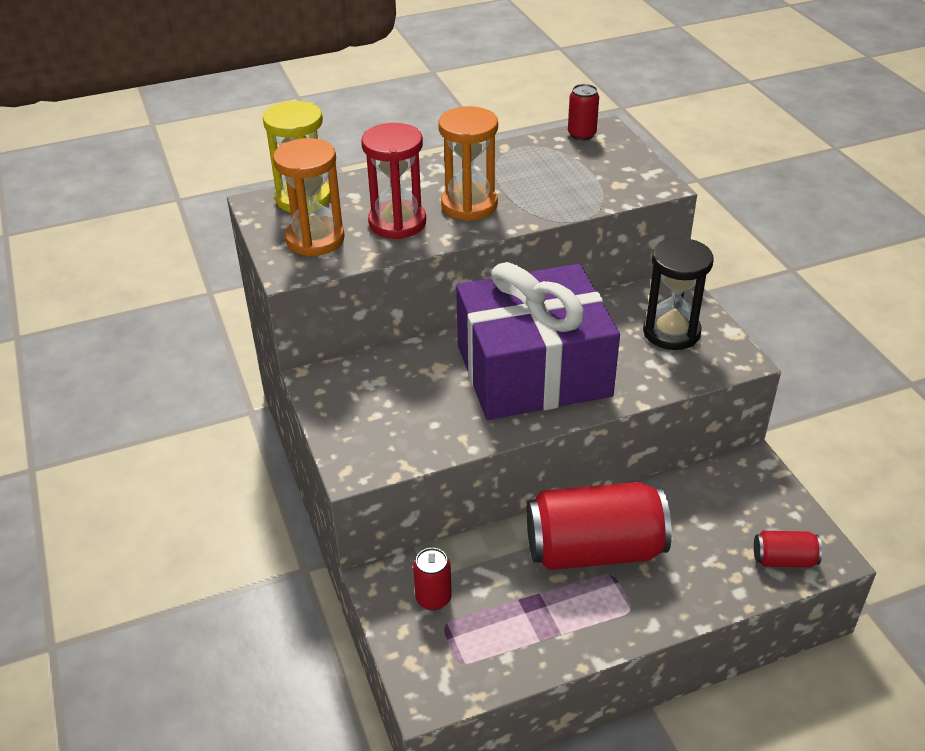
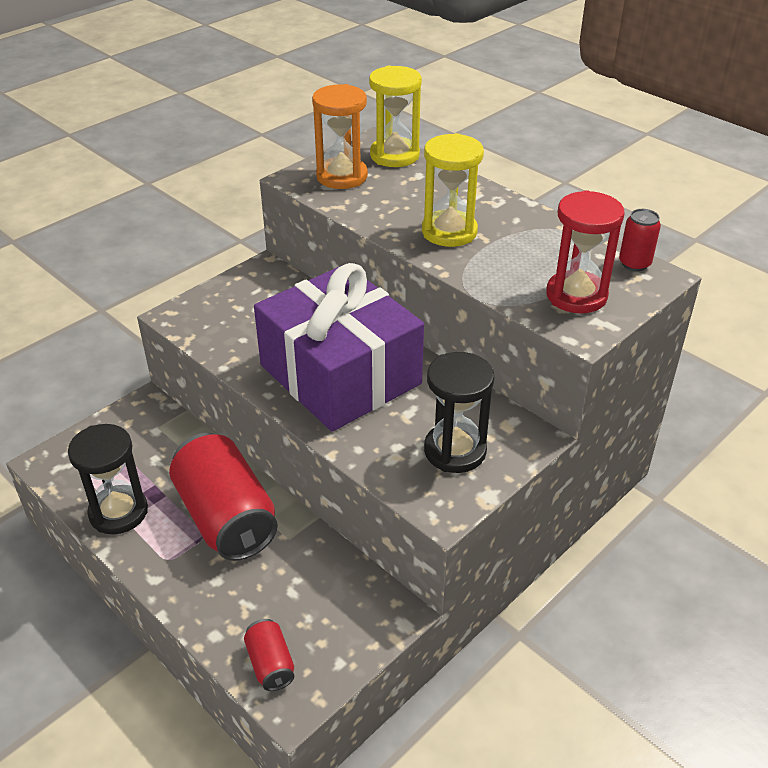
camera: 65 degrees right, 0 degrees up
red hourglass [361,123,426,239] -> red hourglass moved to [546,190,625,313]
red can [413,548,452,610] -> none
orange hourglass [438,106,498,221] -> yellow hourglass [422,133,484,247]
none -> black hourglass [68,424,148,534]

